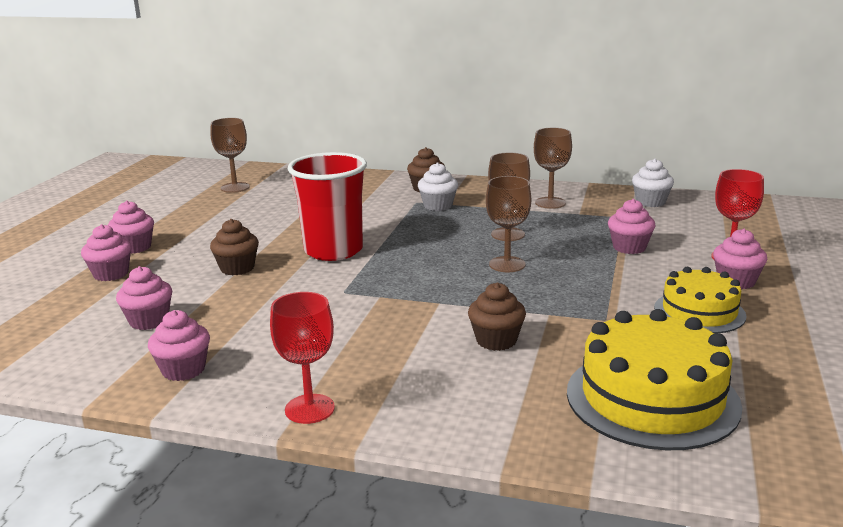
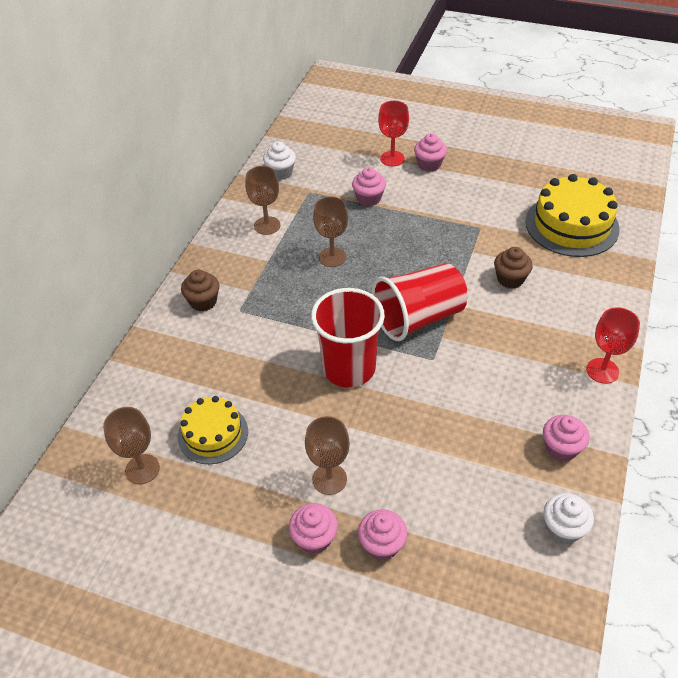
camera: 85 degrees left, 25 degrees up
pink cupcake [116,266,172,330] -> none
brown cupcake [210,219,259,276] -> none
white cupcake [418,162,458,211] -> white cupcake moved to [544,493,594,544]
brown goblet [486,176,531,272] -> brown goblet moved to [305,416,350,495]
yellow cake [654,267,747,334] -> yellow cake moved to [178,396,248,464]
none -> red cup [371,263,468,341]

